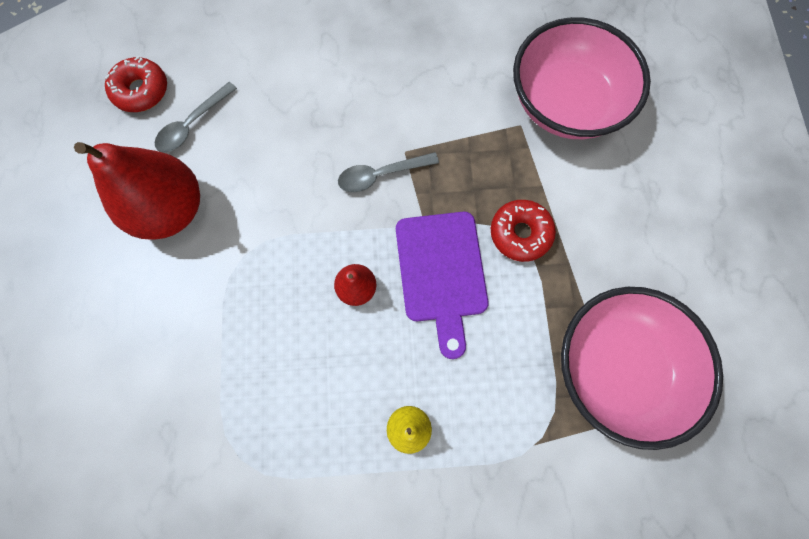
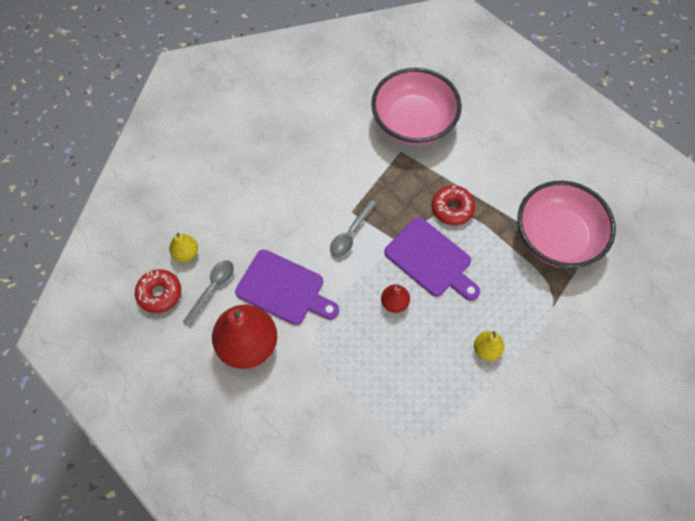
camera: 40 degrees left, 10 degrees down
grey spoon [155,82,237,153] -> grey spoon turned 150 degrees counterclockwise [183,260,234,327]
none -> yellow pear [169,233,198,262]
none -> purple cutting board [235,250,339,325]

